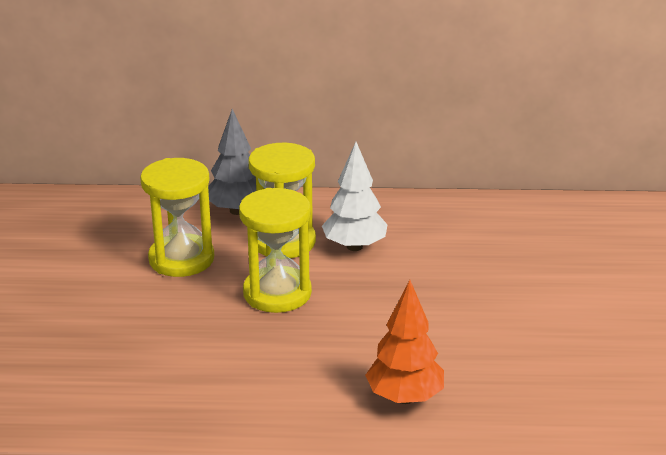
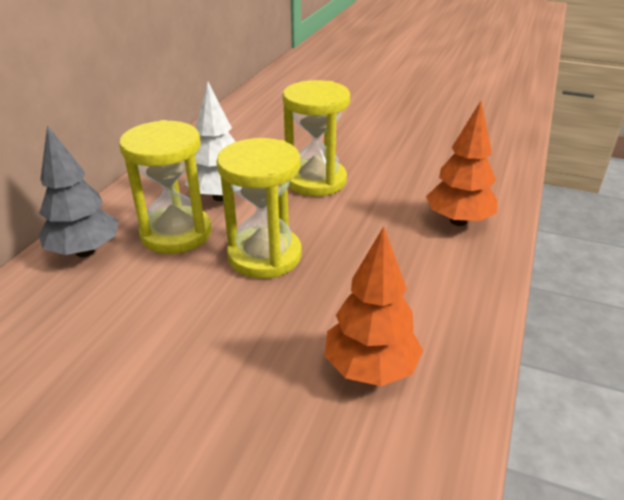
camera: 70 degrees left, 5 degrees up
yellow hourglass [140,158,214,277] -> yellow hourglass moved to [283,80,350,196]
none -> orange tree [324,226,423,386]

